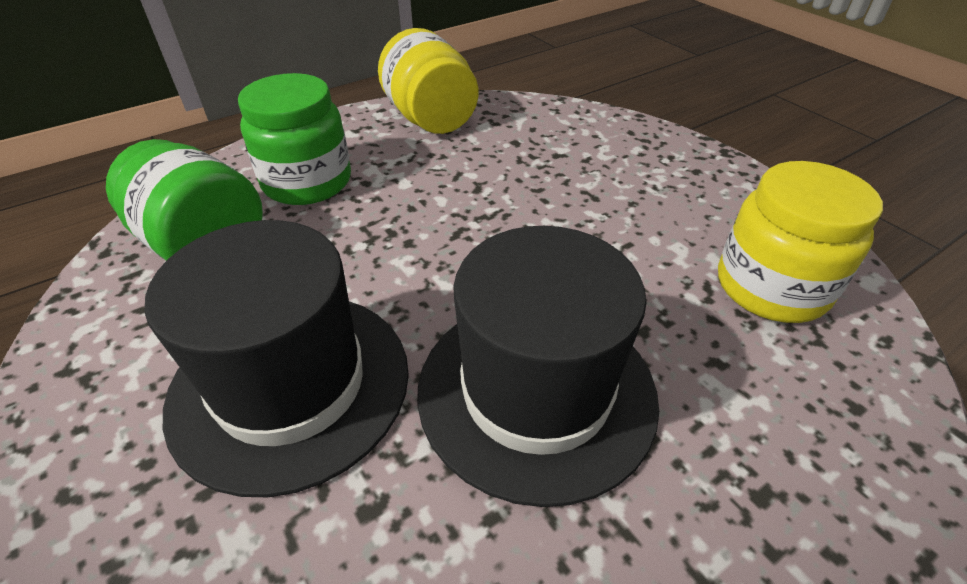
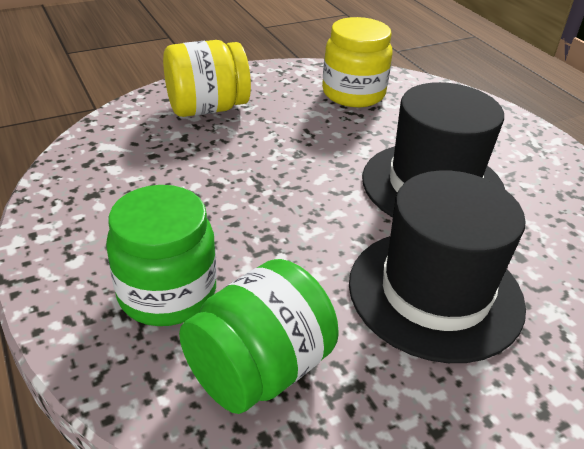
camera: 85 degrees left, 5 degrees down
yellow jar [378,28,478,134] -> yellow jar moved to [163,40,251,117]

